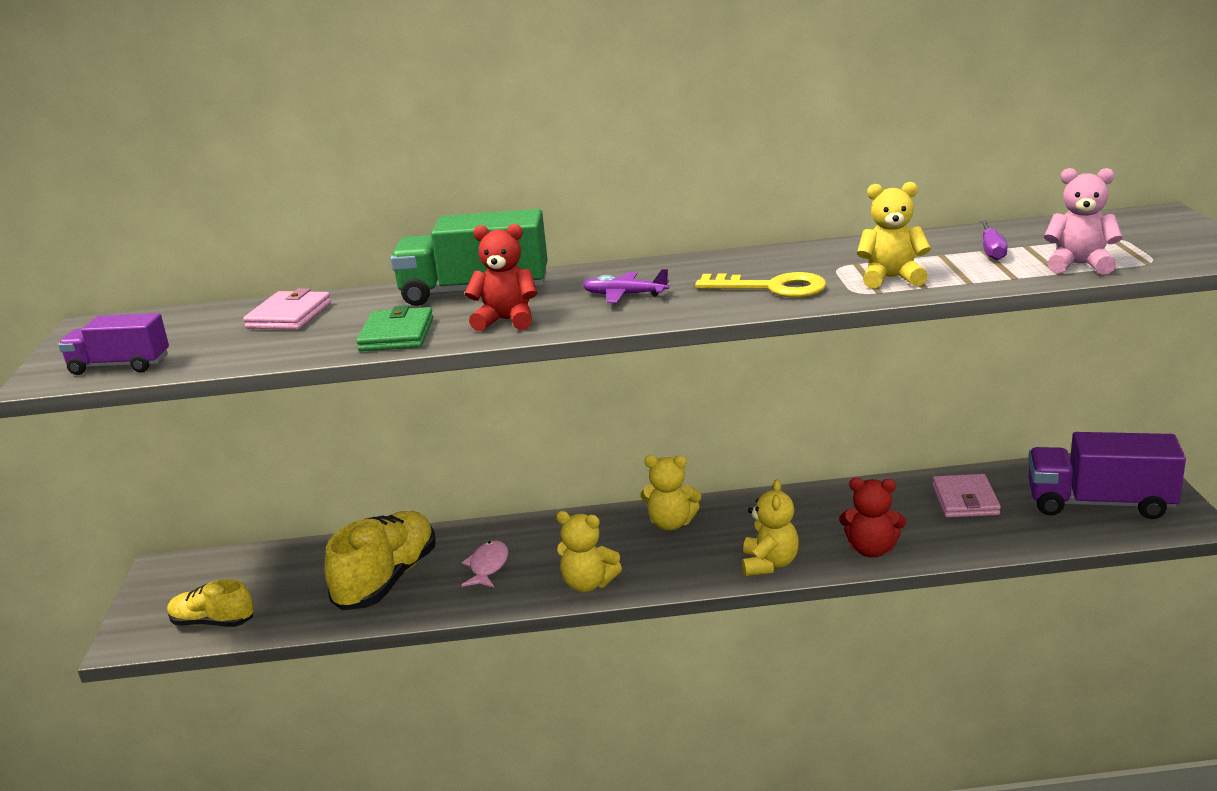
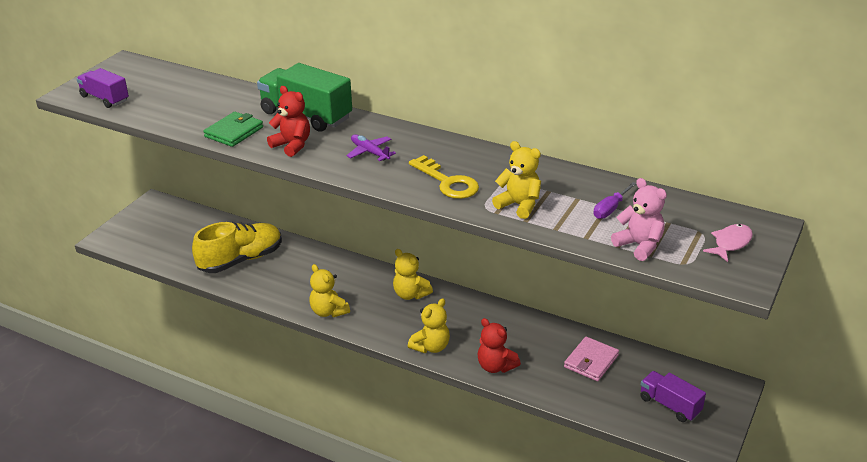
camera: 30 degrees right, 10 degrees up
yellow shoe [167,579,254,627] -> none
pink wallet [243,288,331,330] -> none
pink fish [462,540,508,587] -> pink fish moved to [703,224,753,262]
purple truck [1028,432,1186,519] -> purple truck [640,371,706,422], size x0.60

